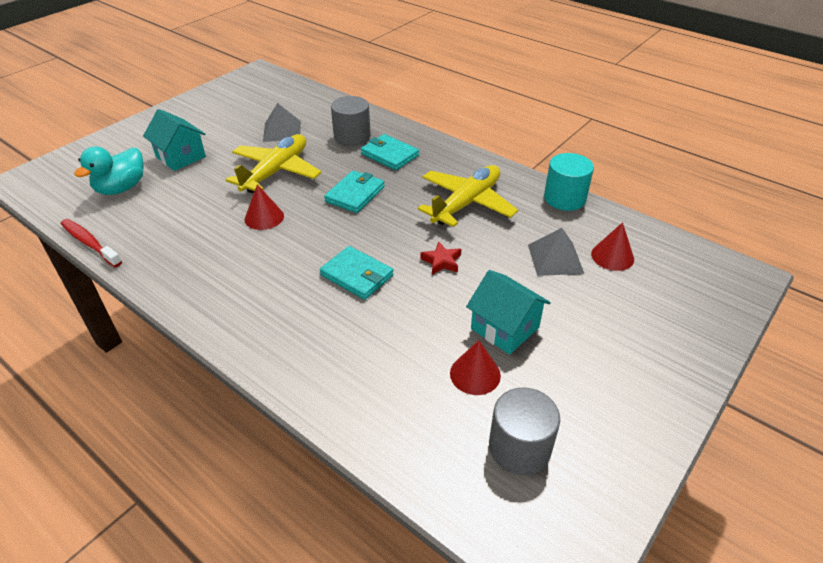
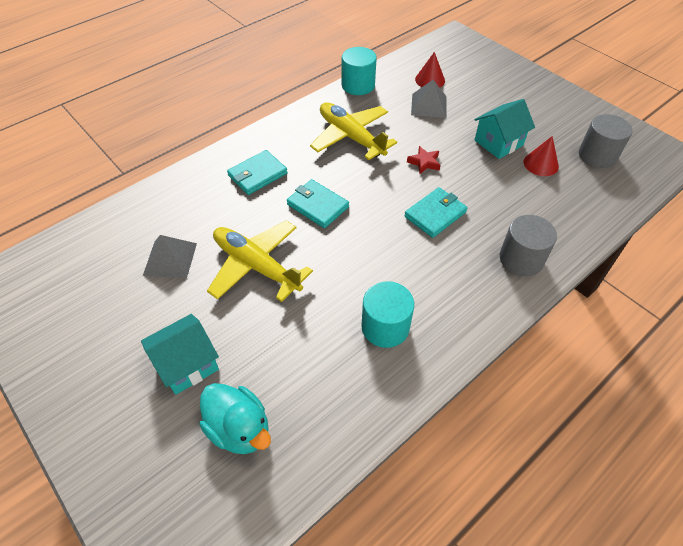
camera: 80 degrees left, 10 degrees up
red toothbrush [61,219,122,267] -> none
red cone [245,184,284,230] -> none
grey cylinder [331,96,371,146] -> grey cylinder moved to [500,215,557,276]
none -> turquoise cylinder [361,281,414,348]

